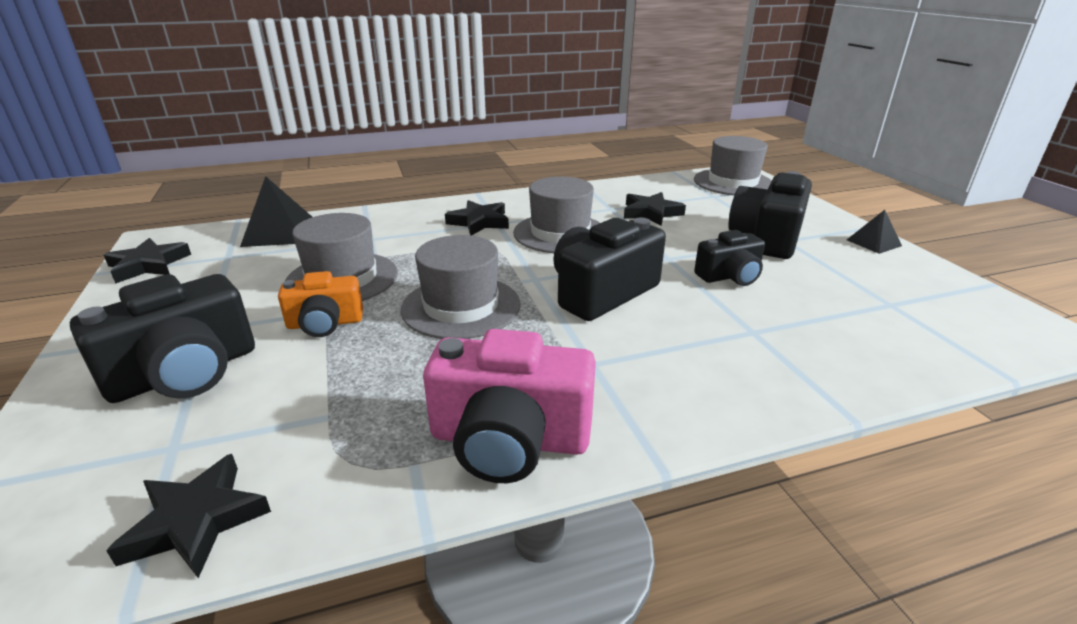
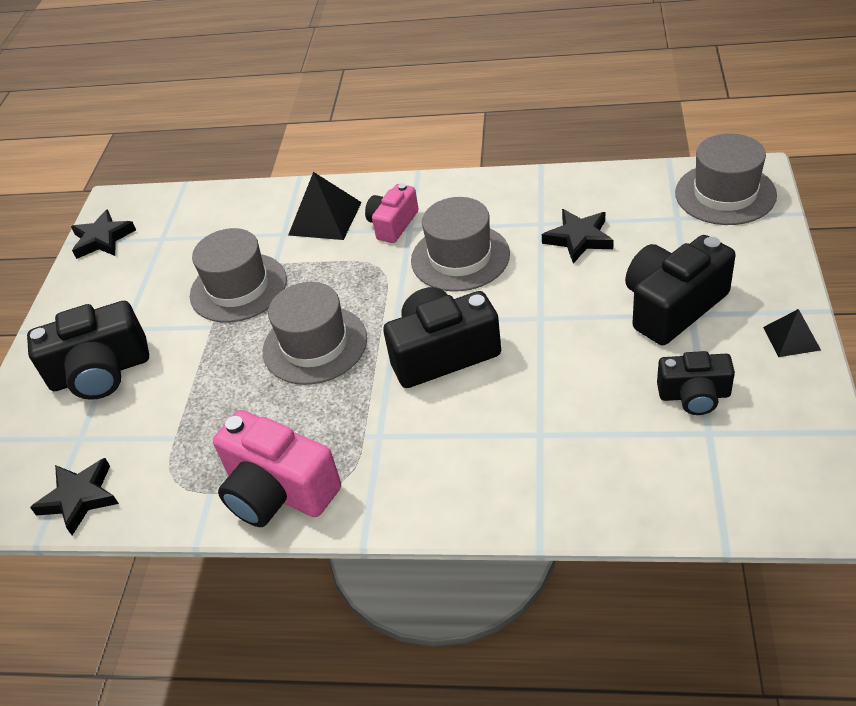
camera: 30 degrees right, 15 degrees up
black pyramid [240,176,312,247] -> black pyramid moved to [288,172,362,240]
orange camera [278,271,363,337] -> none
black star [445,200,509,236] -> pink camera [365,183,418,243]
black camera [694,230,765,286] -> black camera moved to [657,351,735,415]

